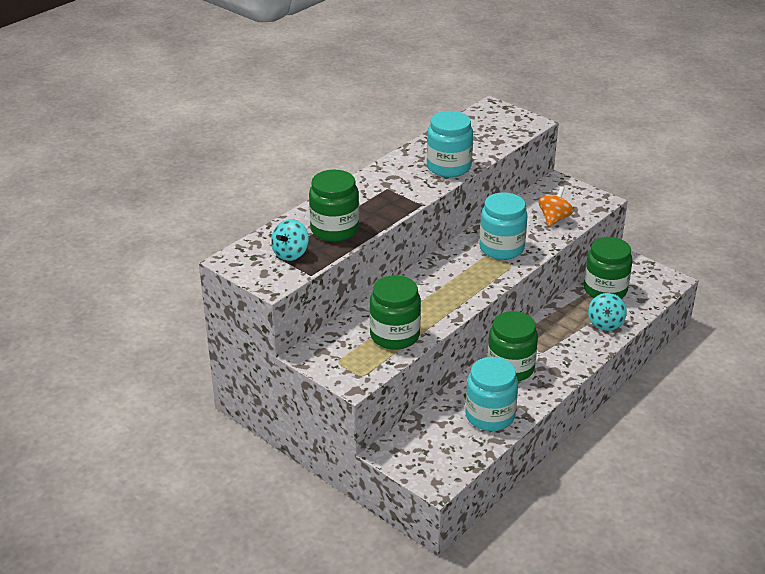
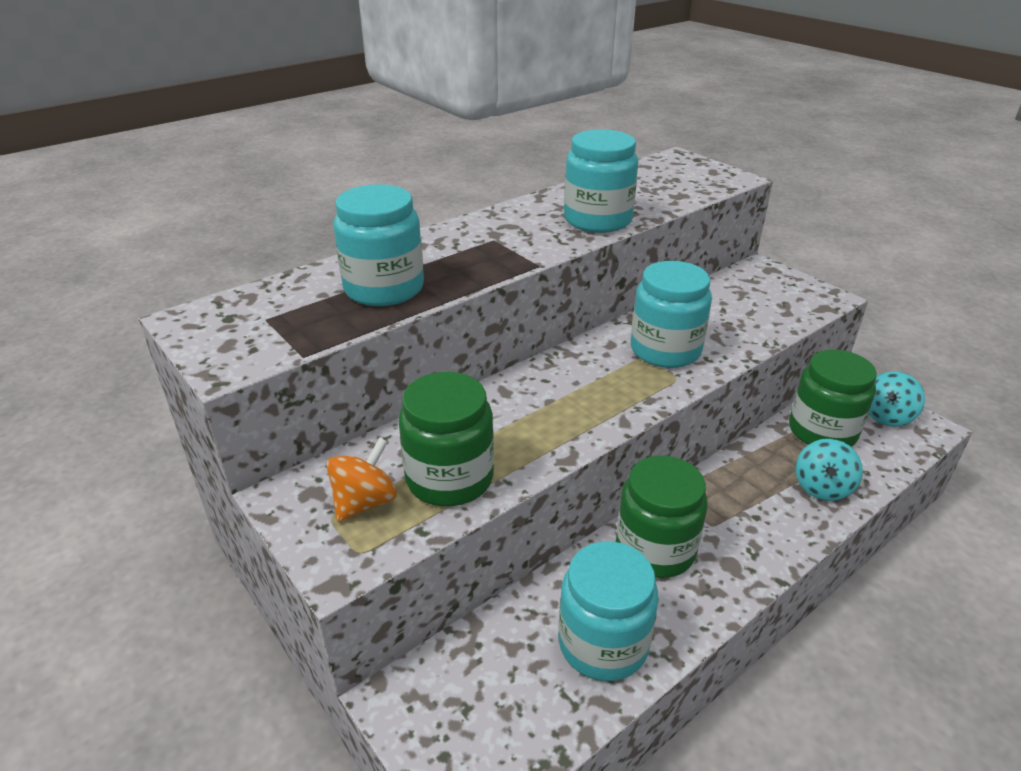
camera: 10 degrees right, 0 degrees up
turquoise spinning top [271,219,309,261] -> turquoise spinning top moved to [869,371,925,426]
green jar [309,170,359,242] -> turquoise jar [333,184,424,306]
orange spinning top [539,186,574,227] -> orange spinning top moved to [326,437,397,522]

